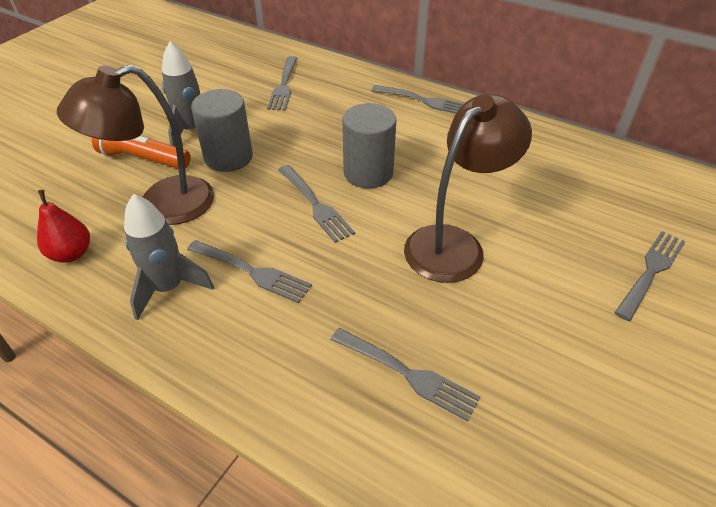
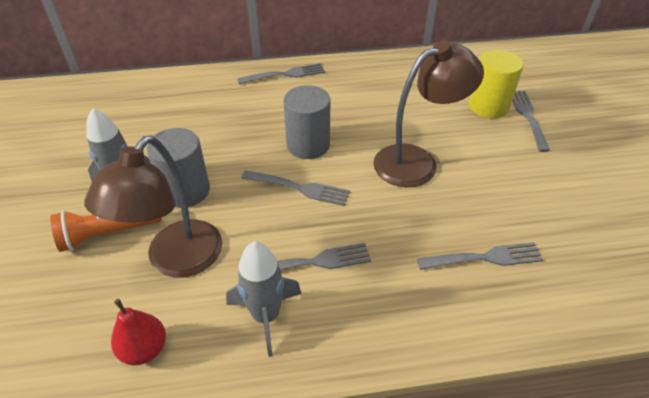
camera: 40 degrees left, 0 degrees up
grey fork [267,56,297,110] -> none
brown lamp [404,94,532,283] -> brown lamp turned 60 degrees clockwise [373,41,484,187]
none -> yellow cylinder [469,50,524,118]

